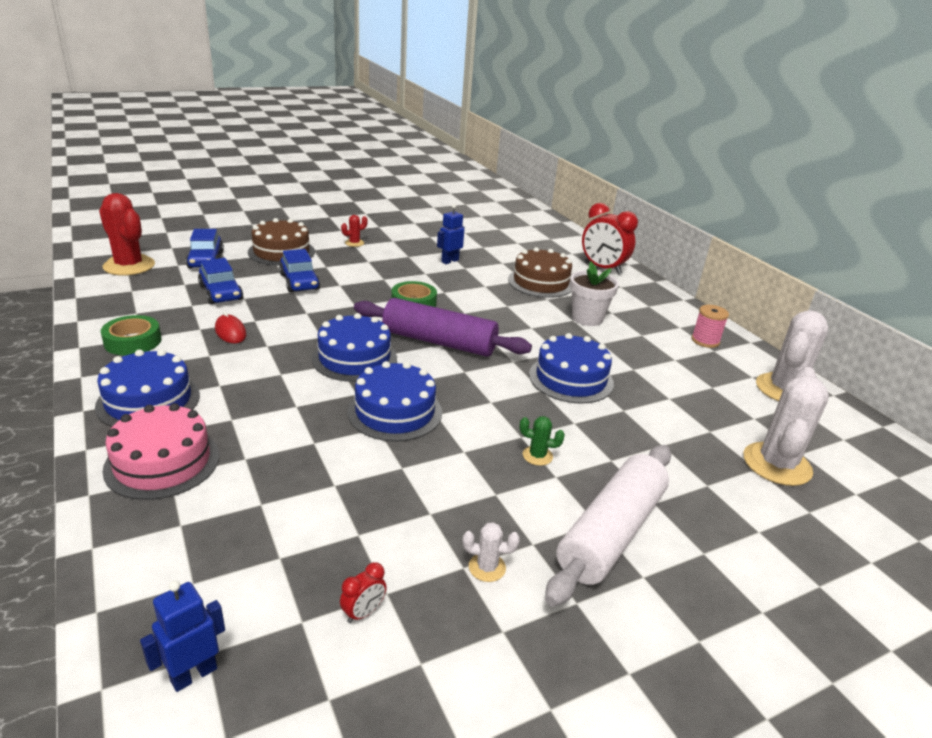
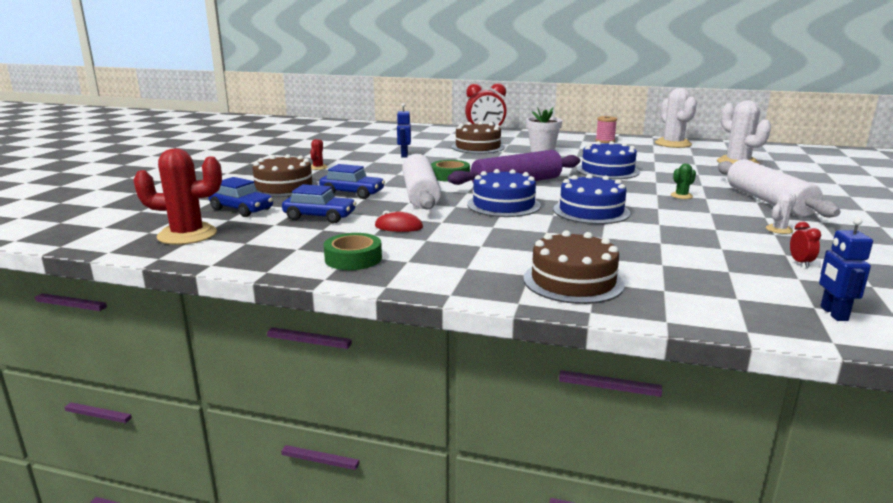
camera: 45 degrees left, 10 degrees down
blue cake [95,349,200,427] -> none
pink cake [102,403,219,500] -> brown cake [523,230,625,304]
none -> white rolling pin [402,154,441,210]

